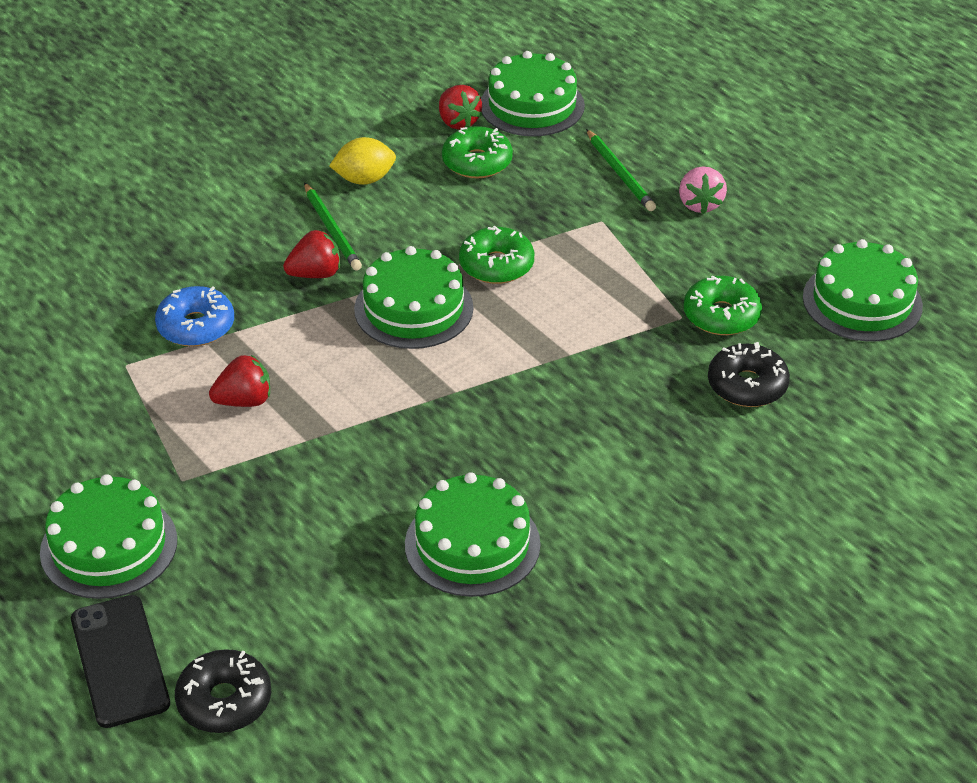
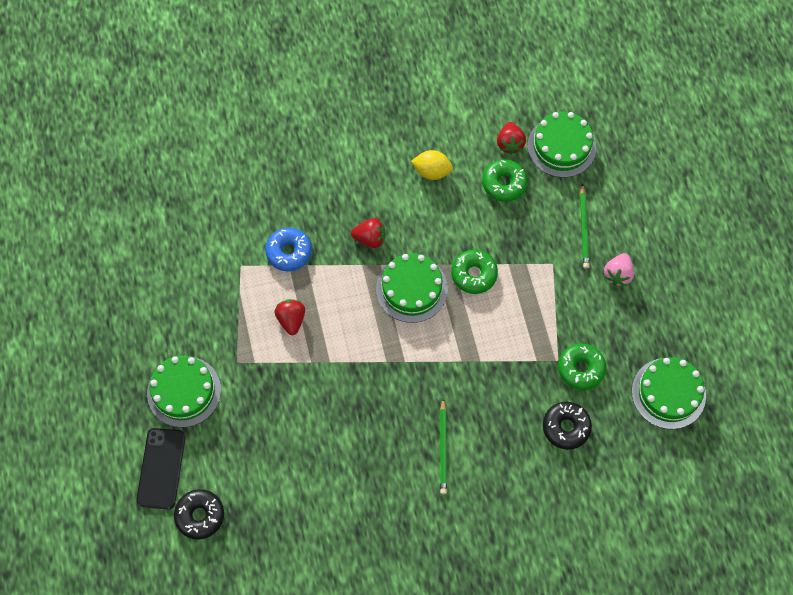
camera: 25 degrees right, 25 degrees up
red strawberry [209,355,270,407] -> red strawberry turned 105 degrees counterclockwise [274,299,305,335]
green pencil [304,182,362,270] -> green pencil moved to [440,399,447,494]
green cake [405,472,541,597] -> none

